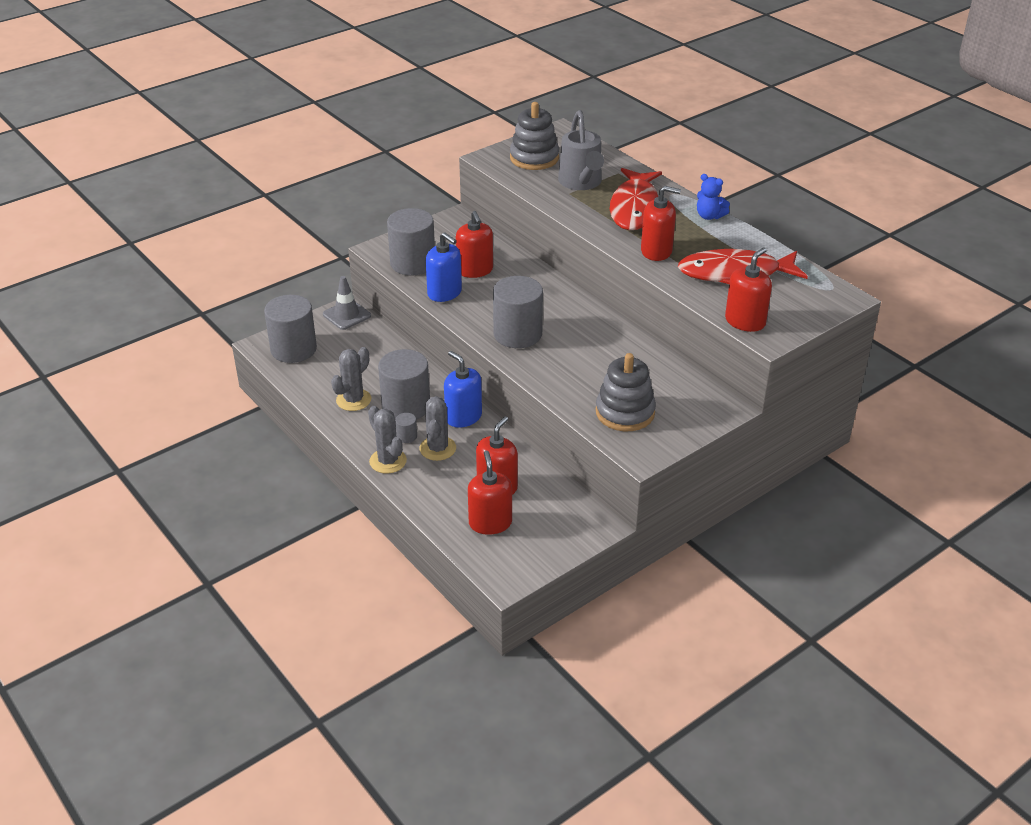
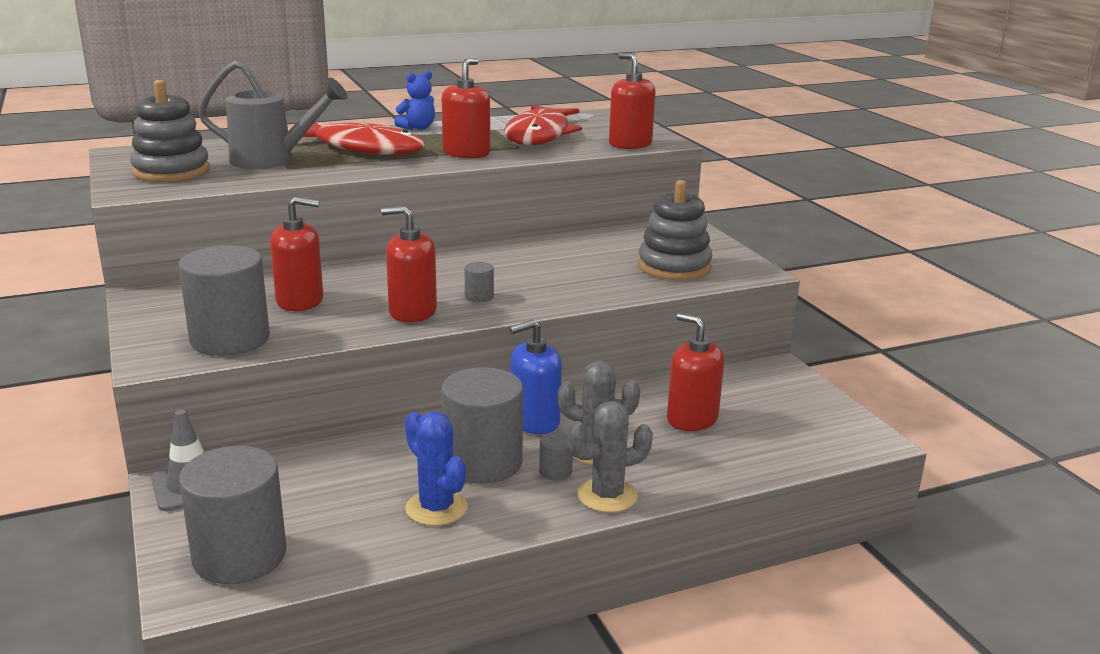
camera: 75 degrees left, 15 degrees down
grey cactus [331,347,371,411] -> blue cactus [405,411,468,526]
blue soap dispenser [426,232,462,302] -> none
red soap dispenser [468,451,512,535] -> red soap dispenser moved to [381,206,437,322]
grey cylinder [493,276,543,348] -> grey cylinder [464,262,494,302], size x0.41

